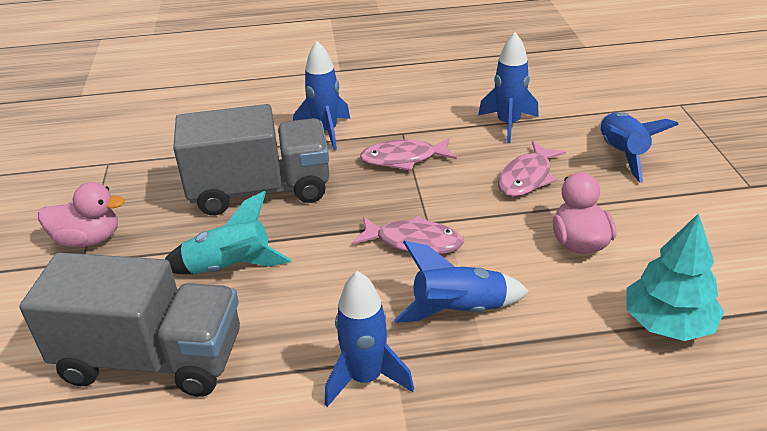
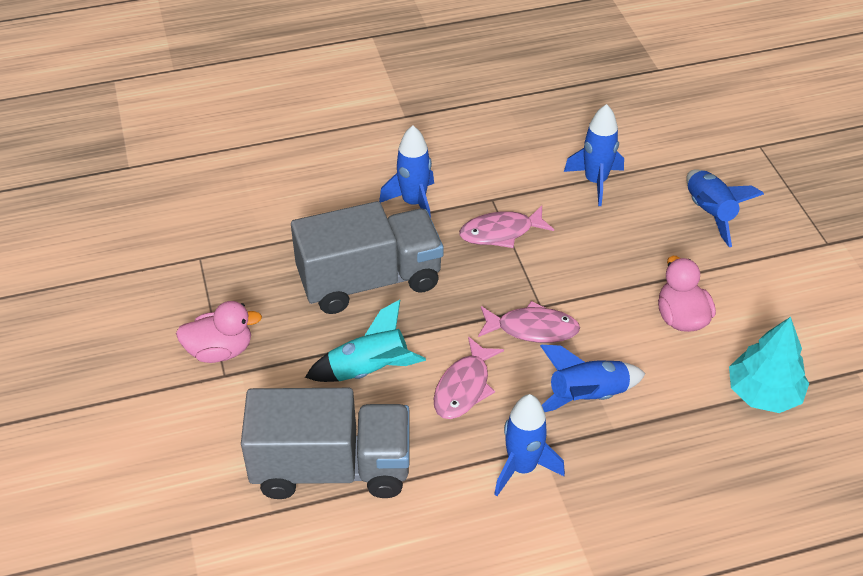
camera: 10 degrees left, 10 degrees up
pink fish [498,141,566,197] -> pink fish moved to [434,337,504,419]

